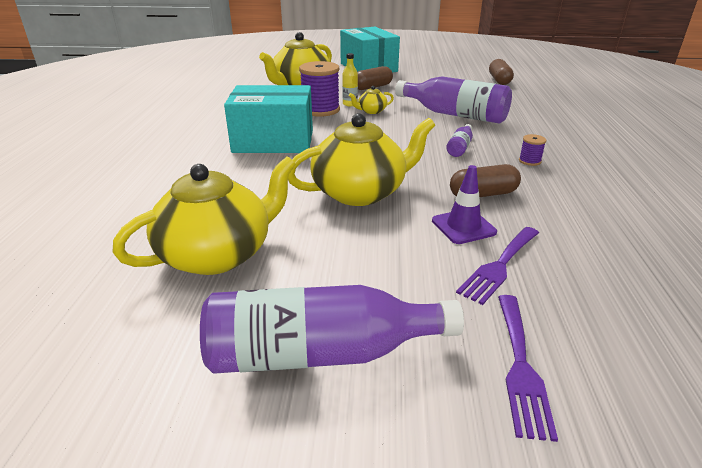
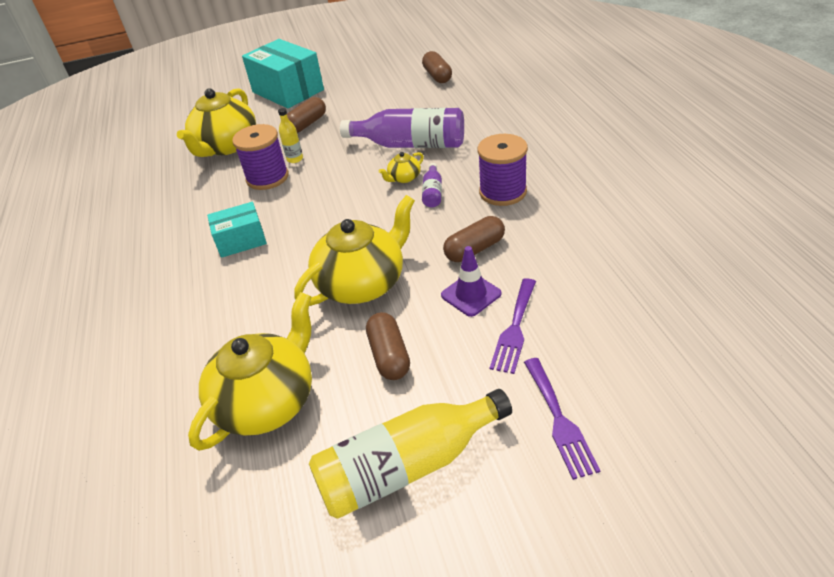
camera: 15 degrees left, 10 degrees up
purple bottle [200,285,464,374] -> yellow bottle [309,389,512,519]
turquoise box [224,85,313,153] -> turquoise box [207,202,267,258], size x0.57
yellow teapot [349,86,394,114] -> yellow teapot moved to [379,152,424,183]
purple spool [519,134,546,166] -> purple spool [478,134,528,206], size x2.21
none -> brown capsule [366,312,410,380]

